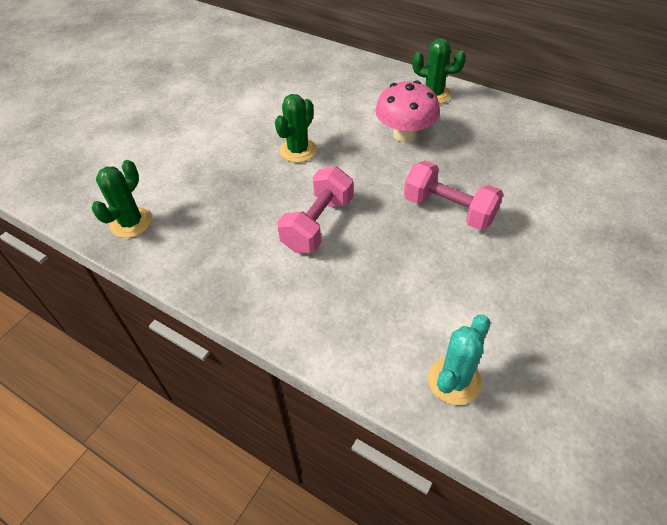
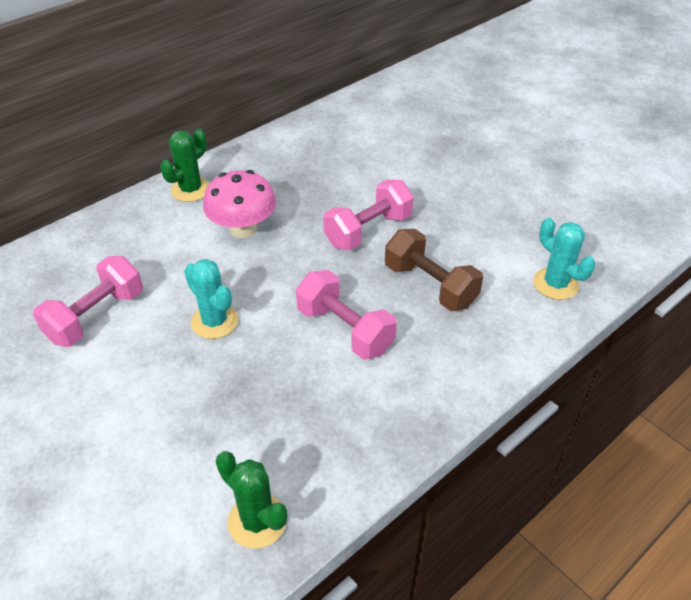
camera: 75 degrees left, 5 degrees down
green cactus [275,94,317,163] -> turquoise cactus [184,259,238,339]
none -> pink dumbbell [33,256,143,347]
none -> brown dumbbell [385,229,483,311]

